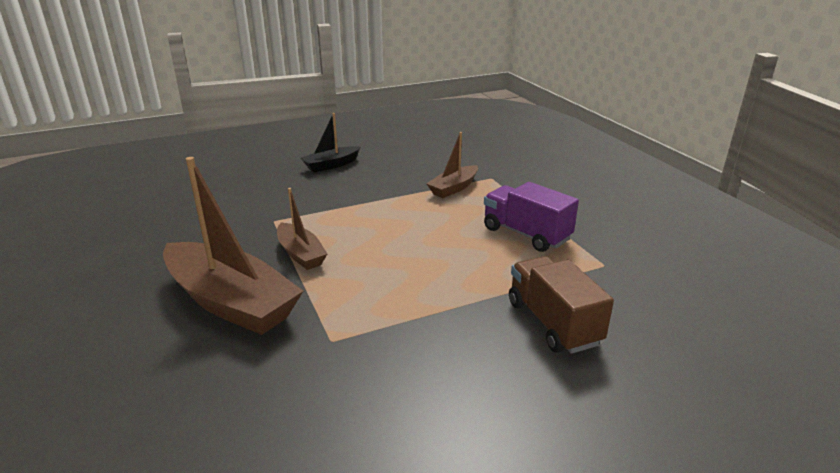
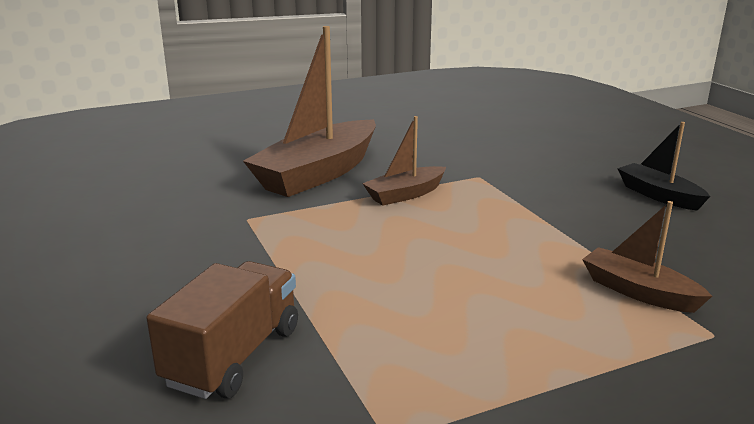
camera: 90 degrees right, 5 degrees down
purple truck [484,182,579,252] -> none
brown truck [509,256,614,354] -> brown truck turned 45 degrees counterclockwise [146,261,298,399]

